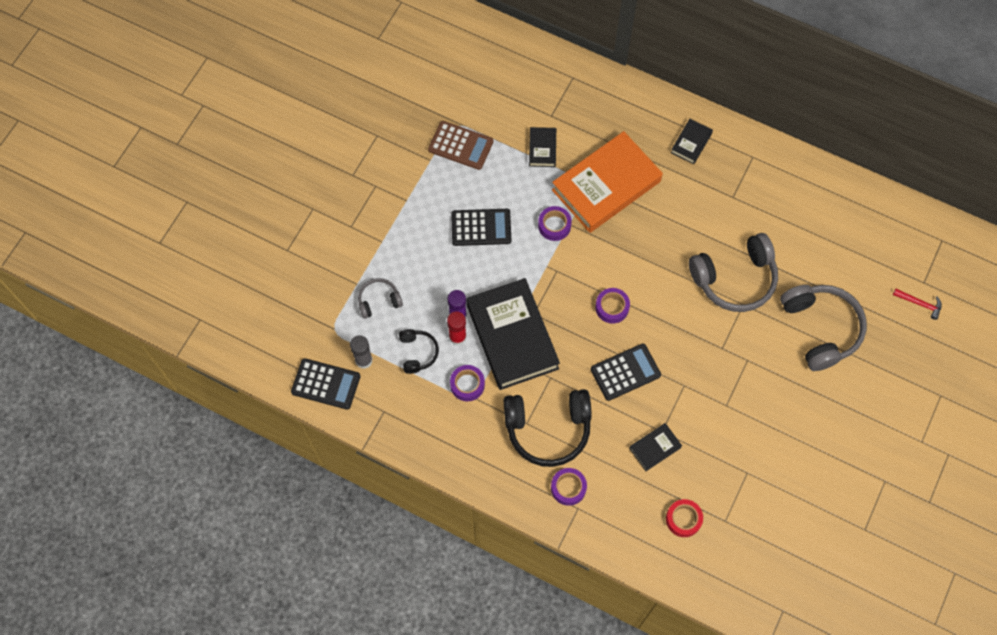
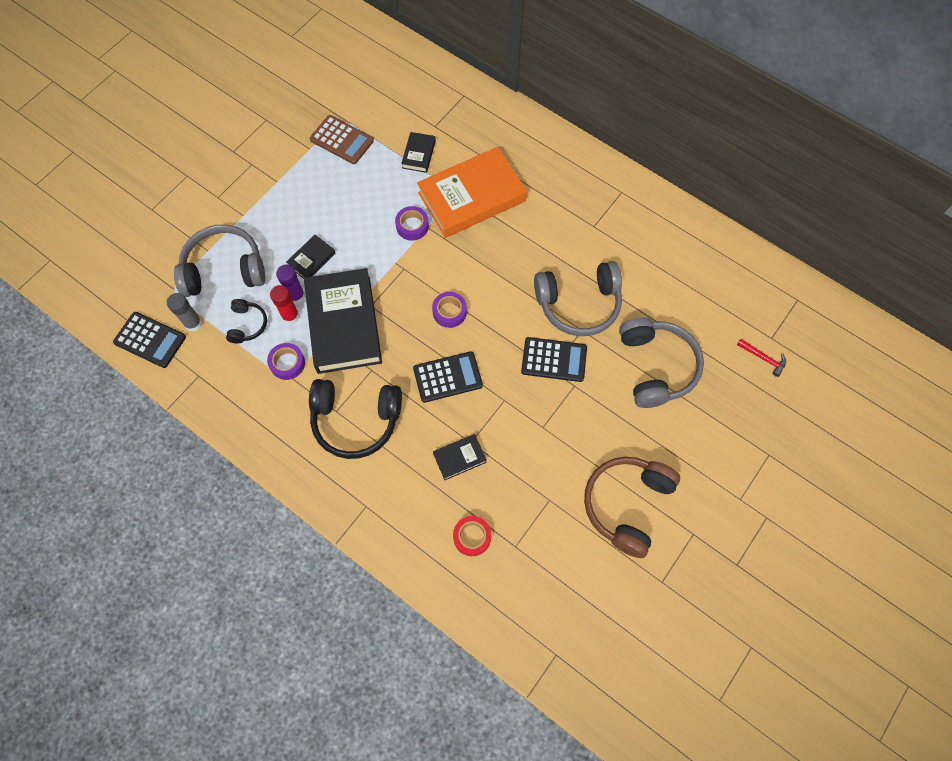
camera: 10 degrees right, 0 degrees up
grey headphones [358,278,403,319] -> grey headphones [174,225,265,297], size x1.96
black calculator [451,209,511,246] -> black calculator moved to [521,337,587,382]
purple tape [551,468,587,506] -> none
black book [671,119,713,164] -> black book moved to [286,235,336,279]
none -> brown headphones [584,457,680,558]

